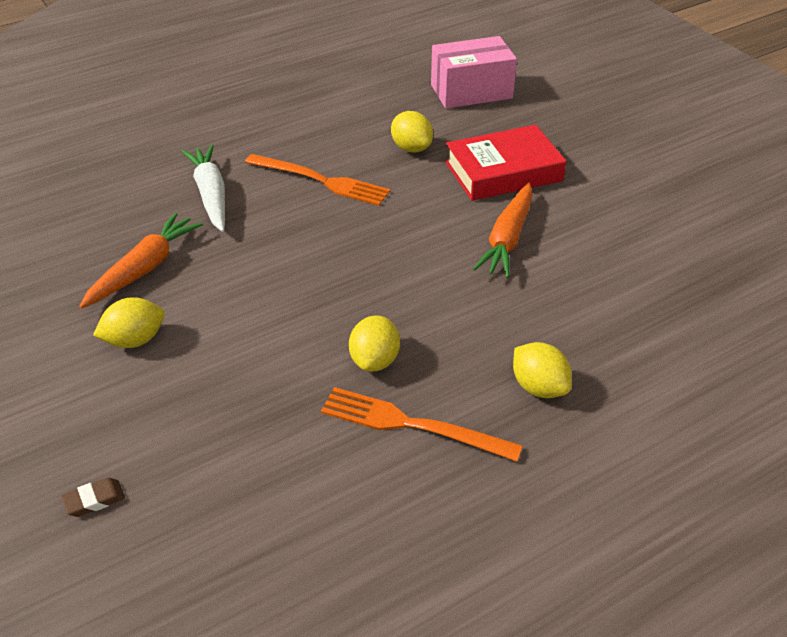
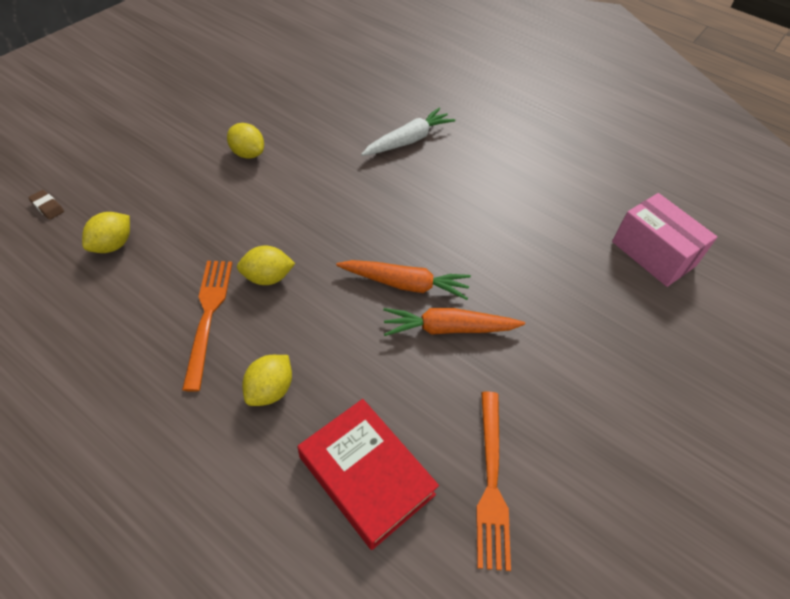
camera: 65 degrees right, 10 degrees up
brown eraser [61,478,125,517] -> brown eraser moved to [28,190,64,220]
orange carrot [79,213,203,309] -> orange carrot moved to [336,260,471,300]
orange fork [245,154,390,206] -> orange fork moved to [476,391,511,571]
yellow lemon [391,111,433,153] -> yellow lemon moved to [82,212,130,253]
red book [445,125,566,201] -> red book moved to [298,399,439,550]

